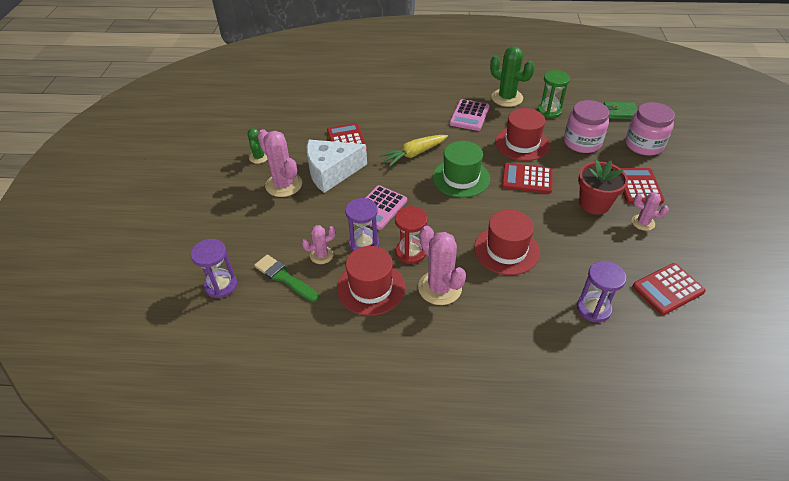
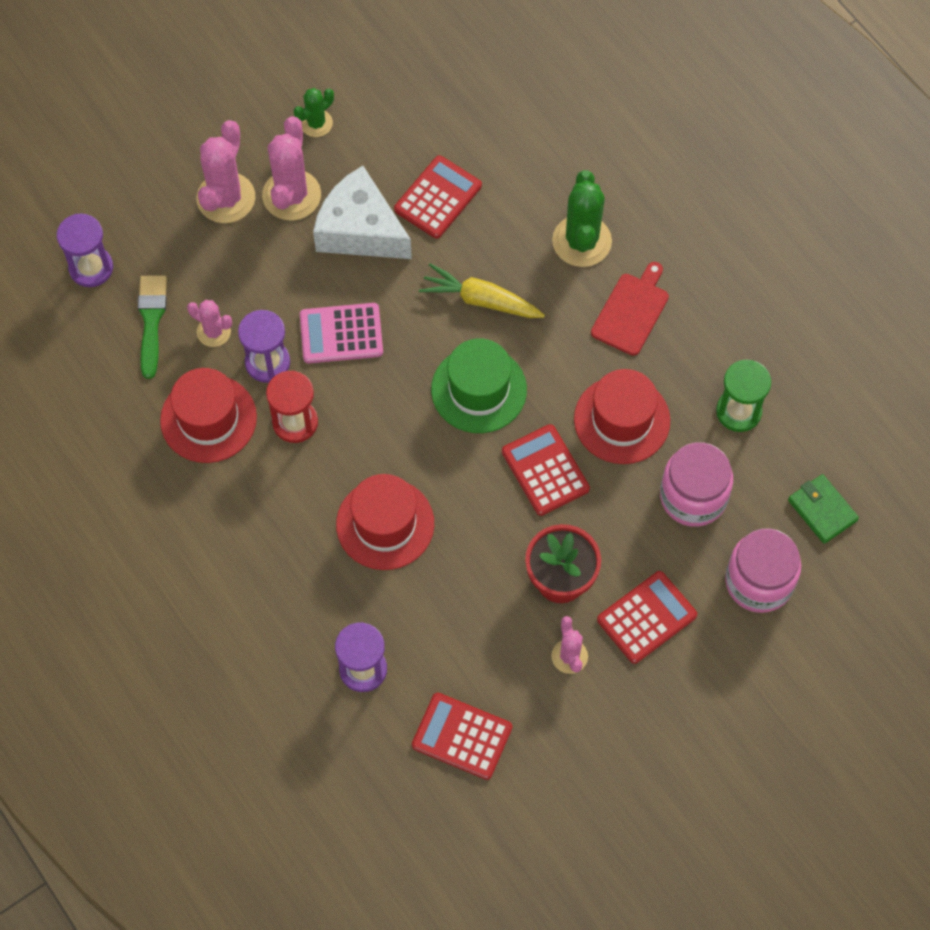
camera: 50 degrees right, 20 degrees up
pink cactus [418,226,466,305] -> pink cactus moved to [196,120,255,223]
pink calculator [449,99,489,131] -> red cutting board [591,262,669,356]
green cactus [490,46,535,107] -> green cactus moved to [552,170,612,267]

